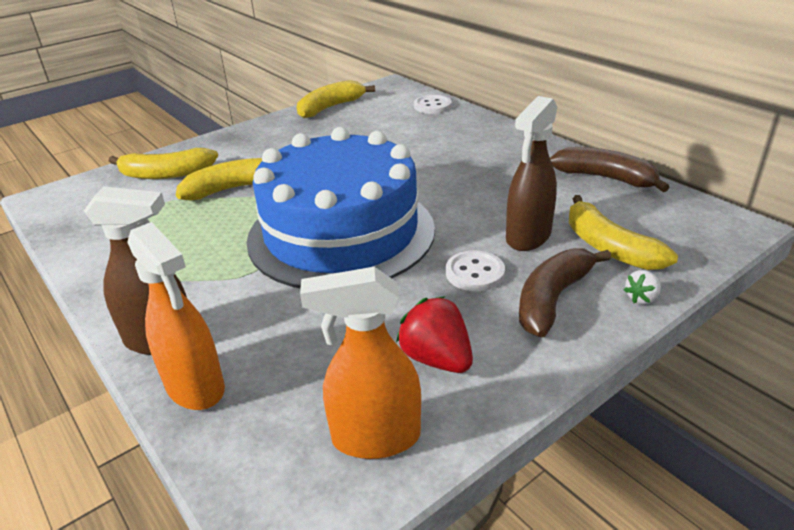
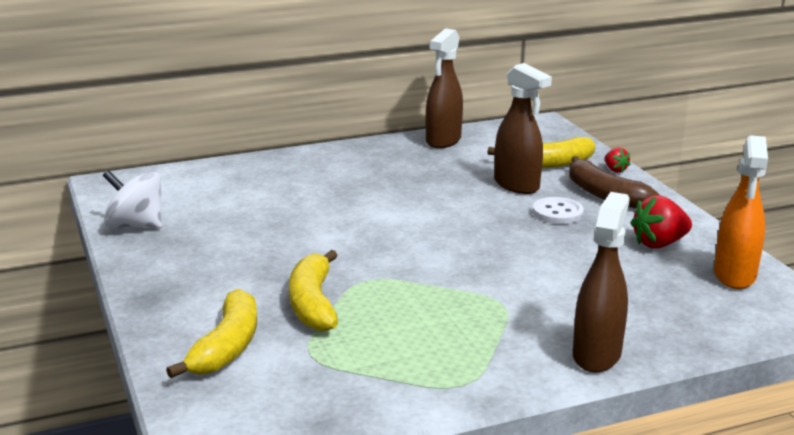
camera: 75 degrees left, 10 degrees down
orange spray bottle [127,222,225,410] -> none
blue cake [247,127,435,288] -> none
yellow banana [297,80,375,118] -> white spinning top [102,170,162,228]
white button [414,95,452,114] -> none
brown banana [550,147,669,192] -> brown spray bottle [426,28,463,148]
white strawberry [624,270,661,304] -> red strawberry [605,148,631,172]

